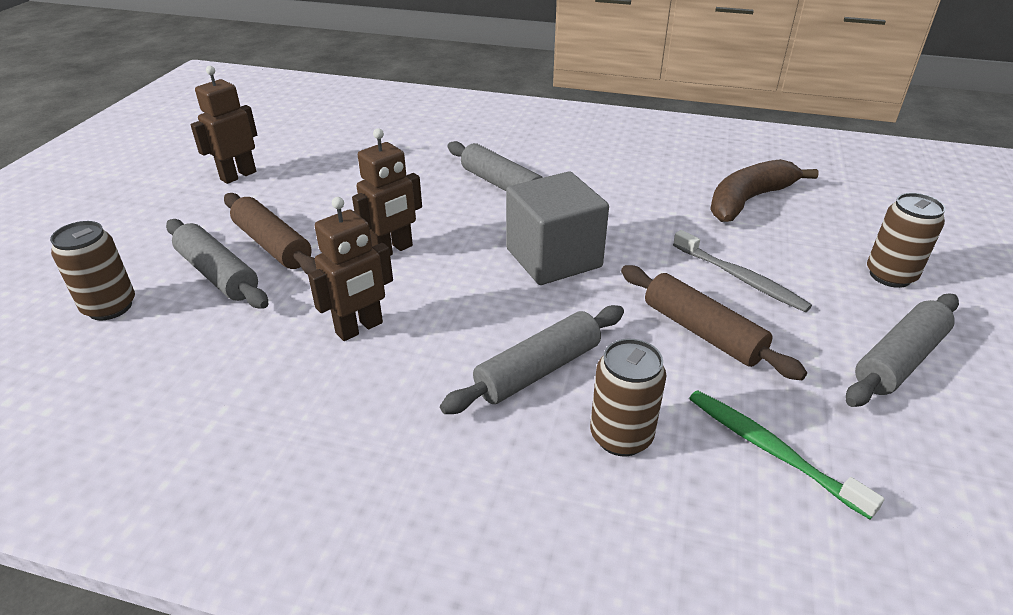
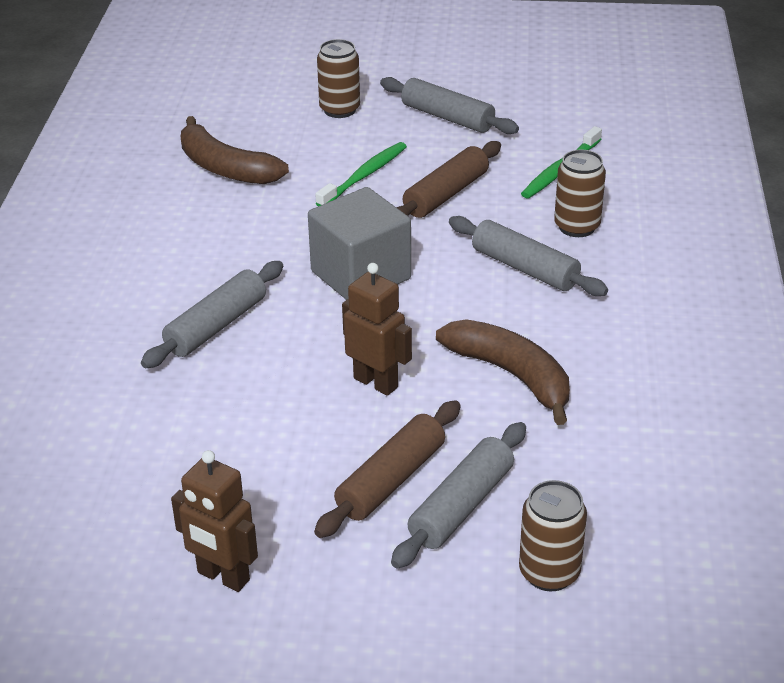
camera: 100 degrees left, 0 degrees up
brown robot [308,197,393,341] -> brown banana [436,319,570,425]
grey toothbrush [673,230,812,312] -> green toothbrush [315,142,407,206]

